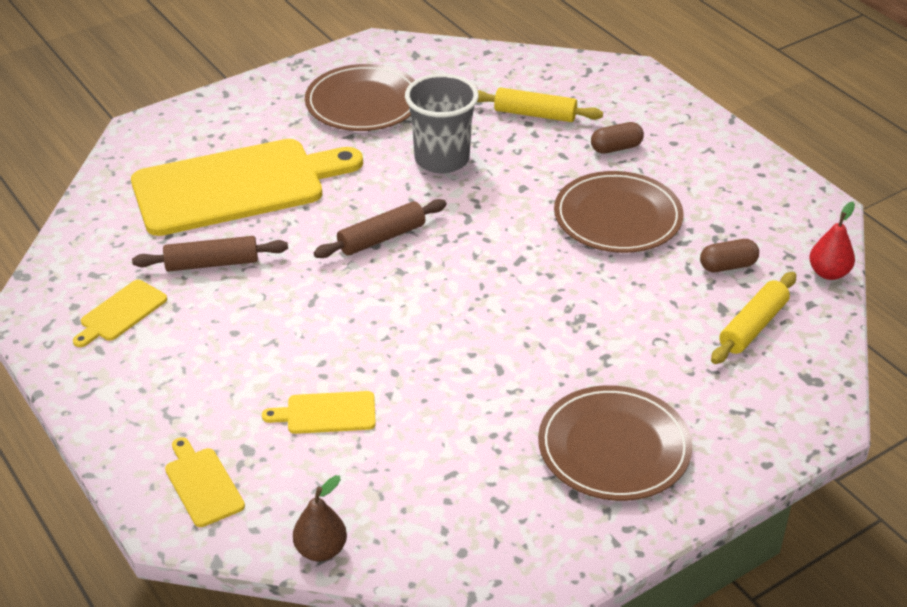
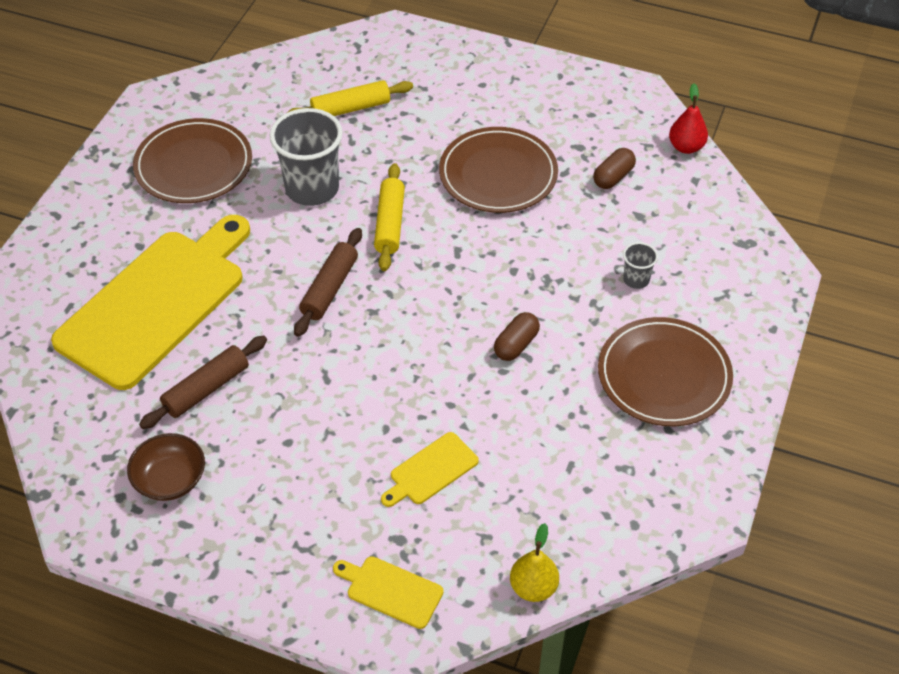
camera: 35 degrees left, 10 degrees up
yellow cutting board [73,280,167,347] -> brown bowl [127,433,205,501]
brown pear [293,475,347,561] -> yellow pear [510,523,559,602]
brown capsule [591,122,644,154] -> brown capsule moved to [494,312,540,361]
yellow rolling pin [711,272,796,364] -> yellow rolling pin moved to [374,163,405,271]
none -> grey cup [623,242,658,289]

